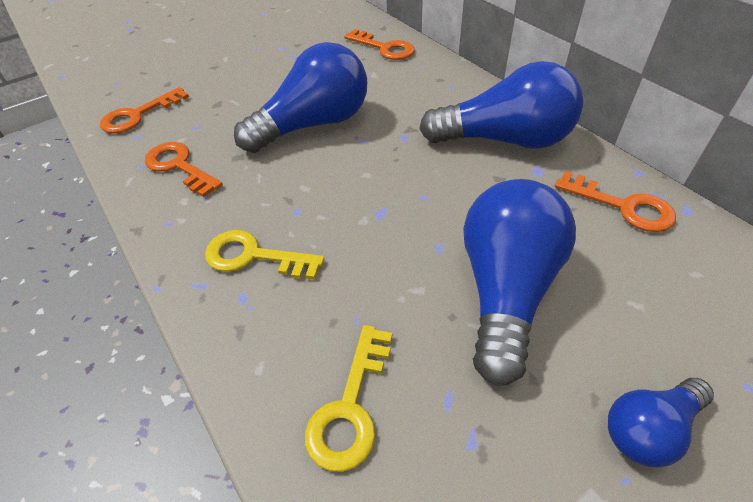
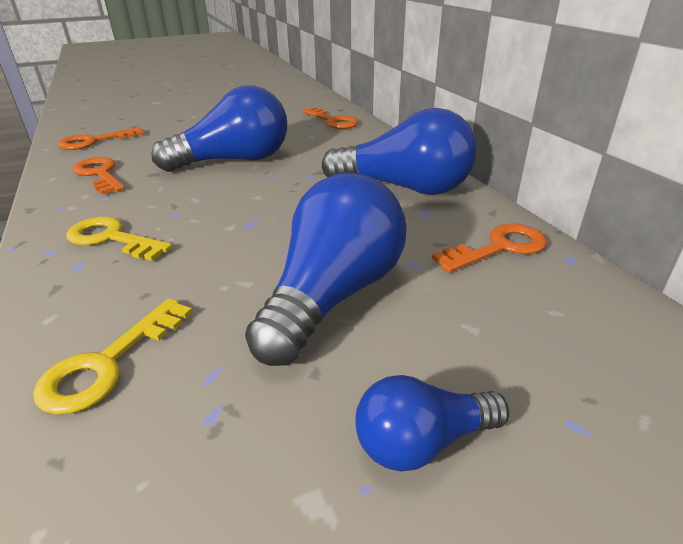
camera: 10 degrees right, 15 degrees down
orange key [555,171,676,232] -> orange key turned 75 degrees counterclockwise [432,223,547,273]

